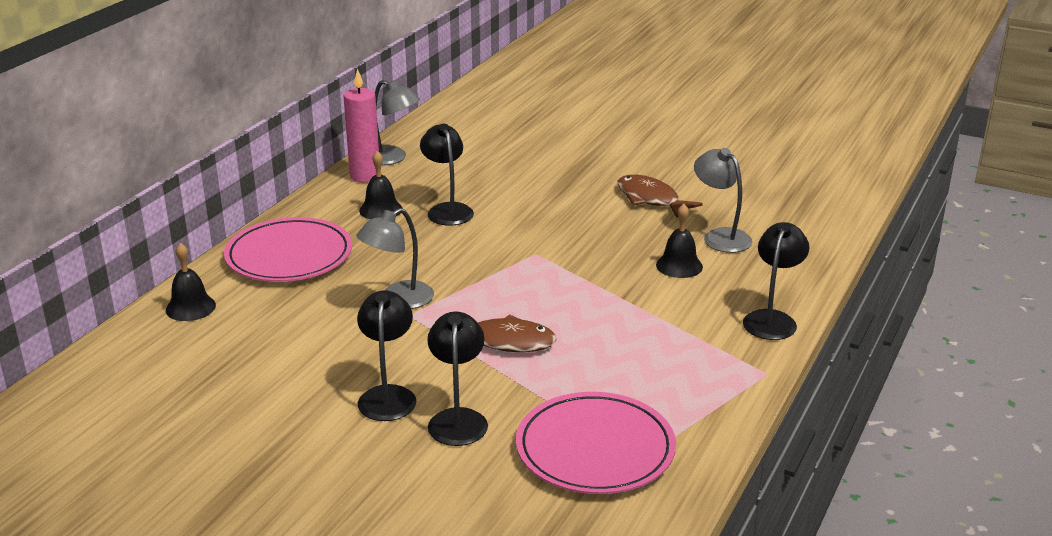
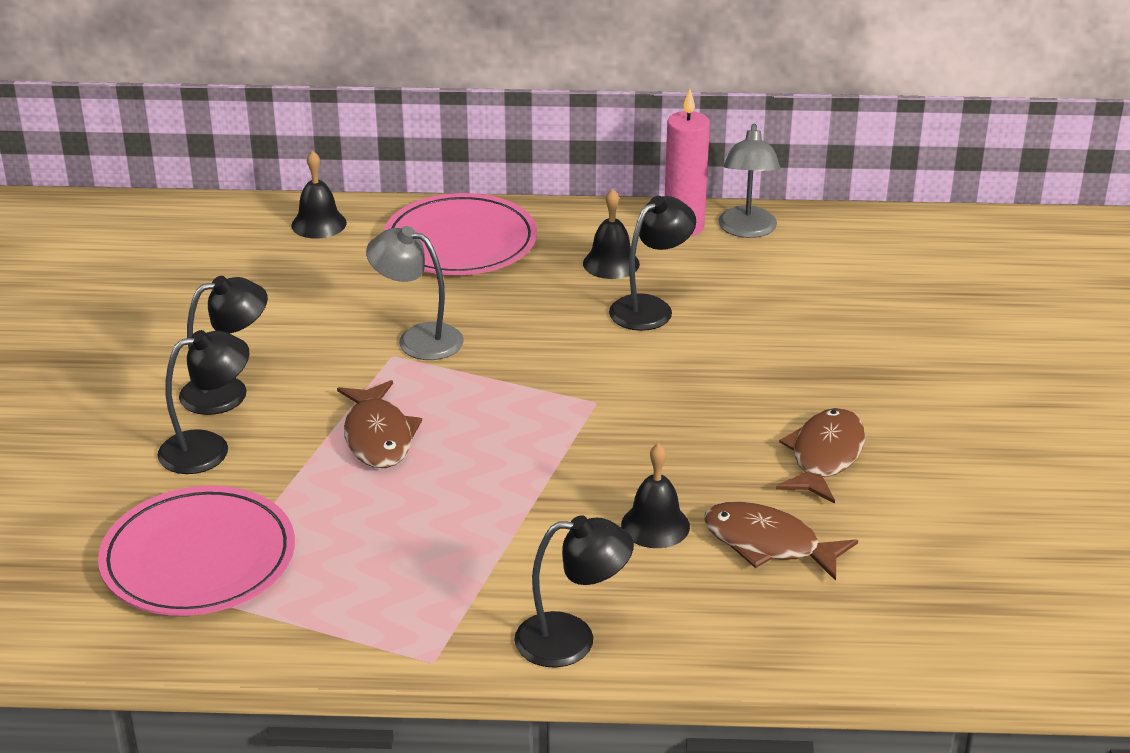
camera: 65 degrees right, 5 degrees up
grey lamp [694,148,752,253] -> brown fish [704,502,858,581]

